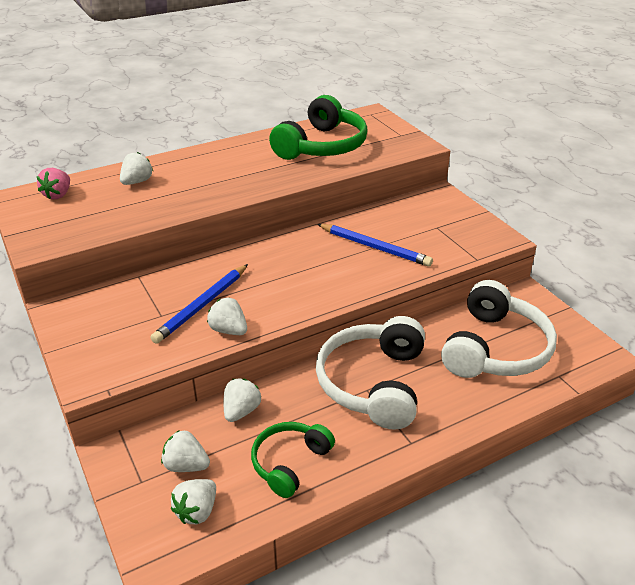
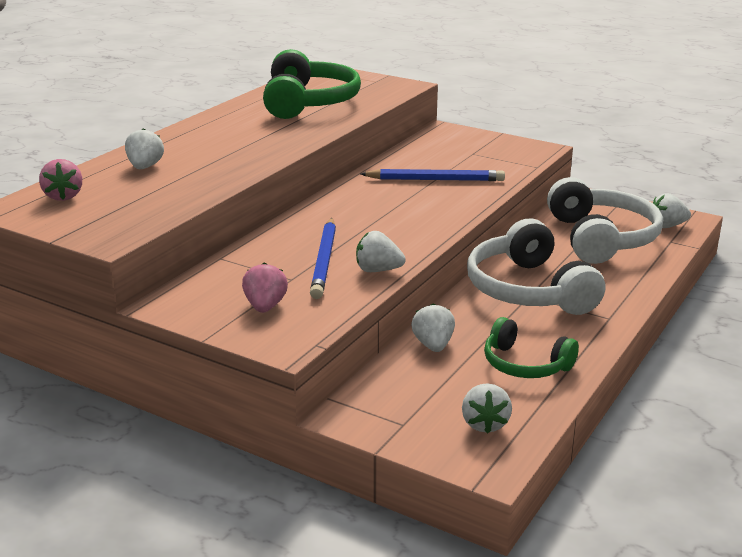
camera: 30 degrees left, 10 degrees down
white strawberry [161,430,210,472] -> white strawberry moved to [652,193,691,228]
green headphones [251,422,335,498] -> green headphones turned 60 degrees counterclockwise [484,317,579,378]
none -> pink strawberry [242,262,288,313]

